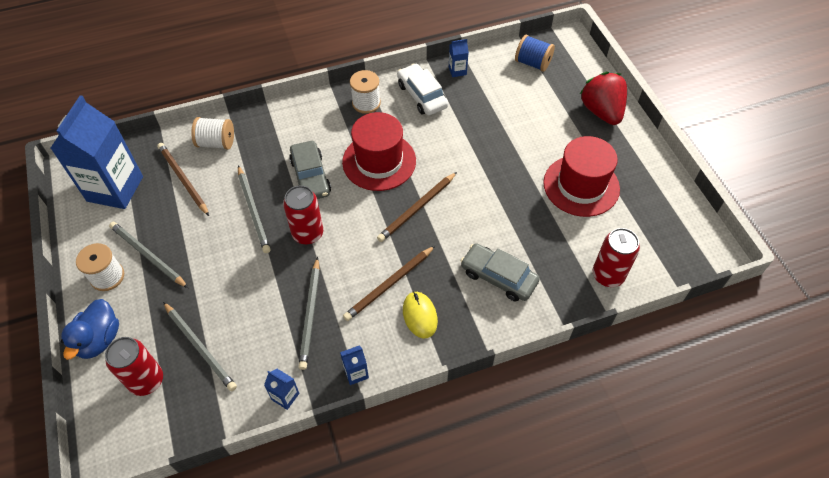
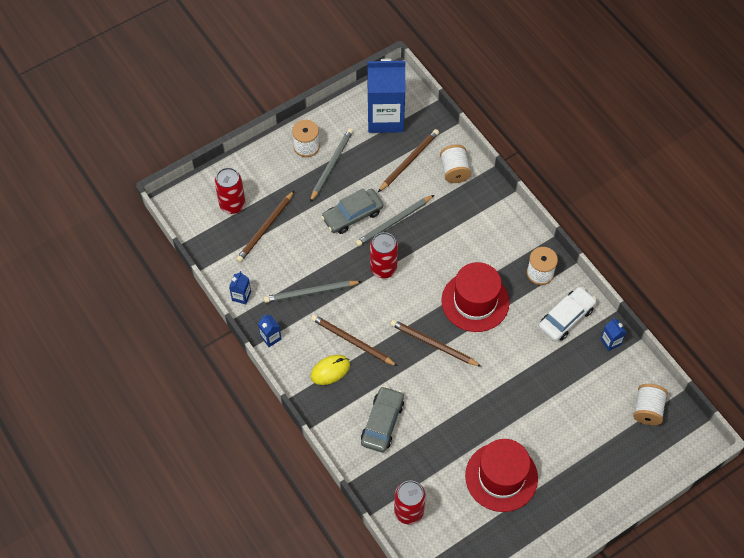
camera: 75 degrees right, 5 degrees up
blue duck [61,299,119,360] -> none
grey pencil [163,302,237,391] -> brown pencil [236,191,294,262]
grey car [289,141,331,199] -> grey car moved to [321,188,384,234]
blue spool [515,35,555,72] -> white spool [633,384,668,425]
red strawberry [580,72,627,125] -> none

